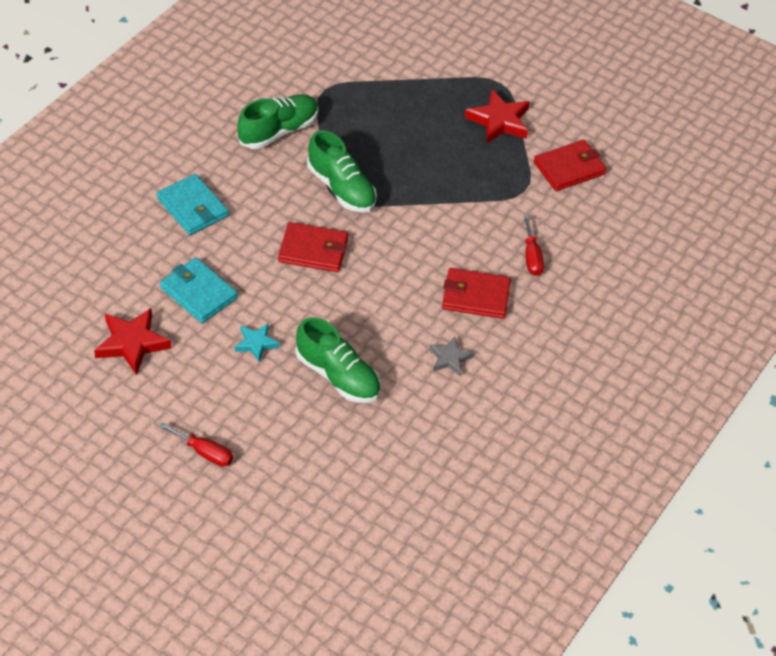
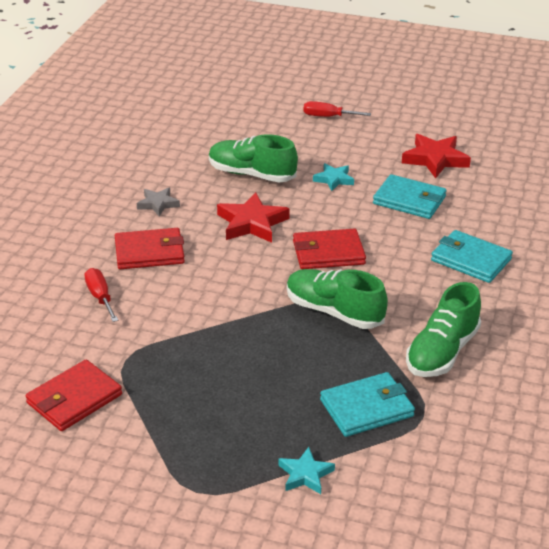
camera: 165 degrees right, 15 degrees down
red star [465,89,530,143] -> red star moved to [217,192,290,243]
none -> turquoise star [278,447,335,494]
none -> turquoise wallet [320,372,415,437]

